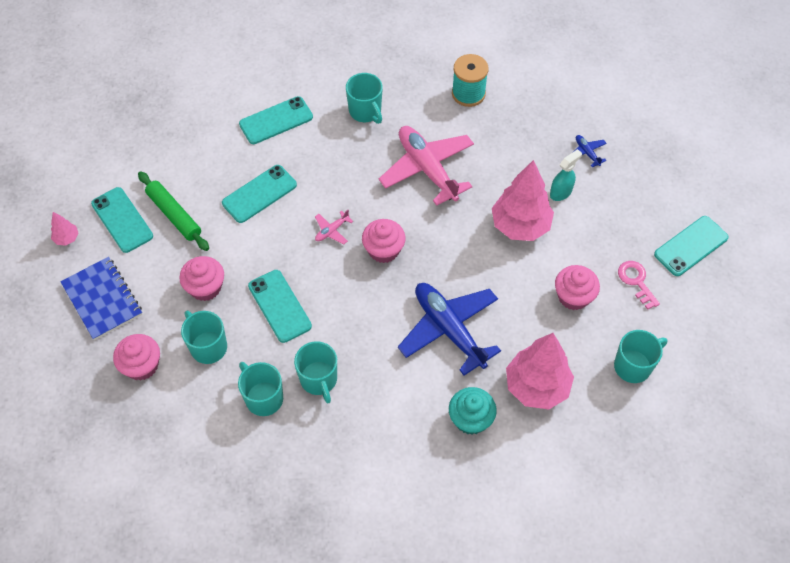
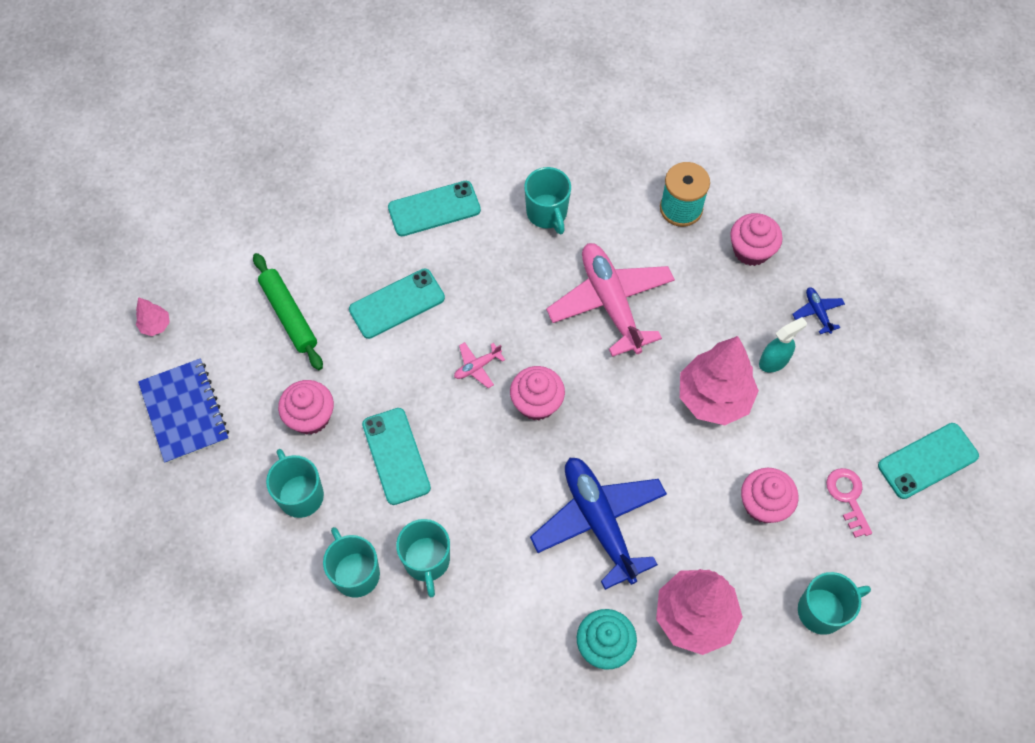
camera: 10 degrees right, 5 degrees up
turquoise phone [91,187,153,253] -> none
pink cupcake [113,334,160,381] -> pink cupcake moved to [730,213,783,266]

